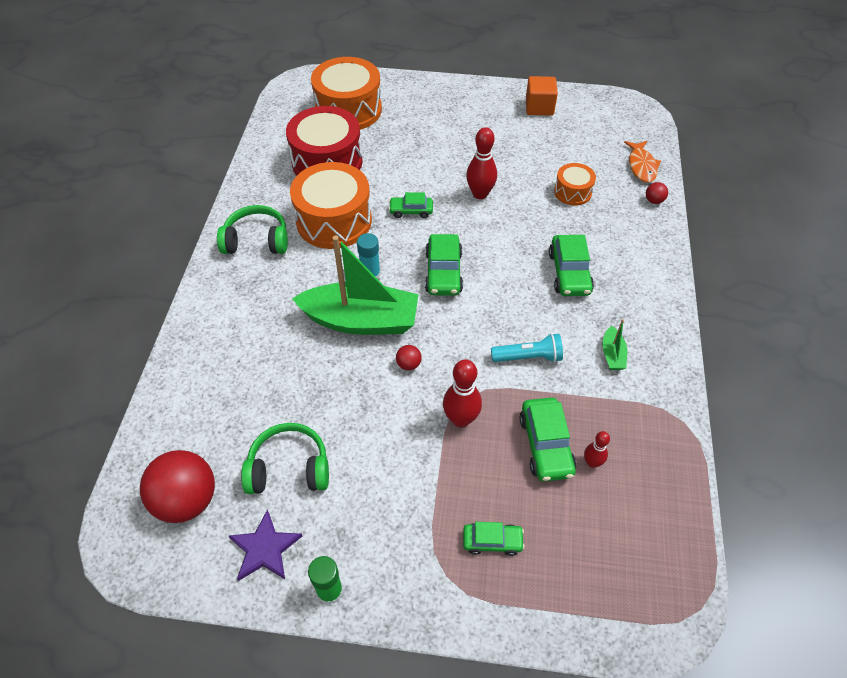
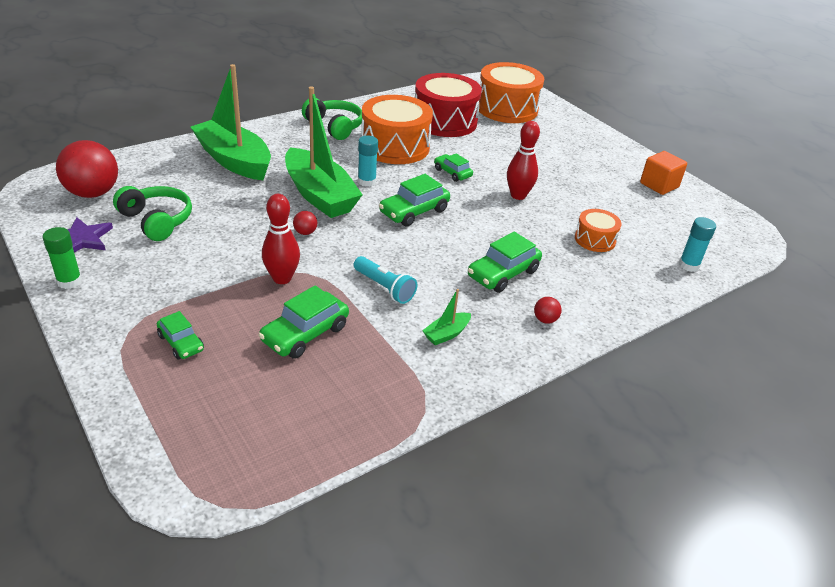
camera: 45 degrees right, 15 degrees down
red bowling pin [584,431,610,468] -> none
orange fish [624,141,661,183] -> turquoise glue stick [679,217,716,272]
red ball [646,182,668,204] -> red ball moved to [534,297,562,324]
none -> green boat [191,64,271,180]

